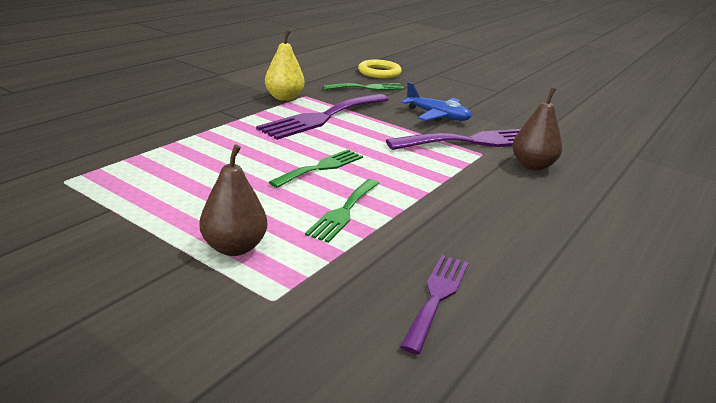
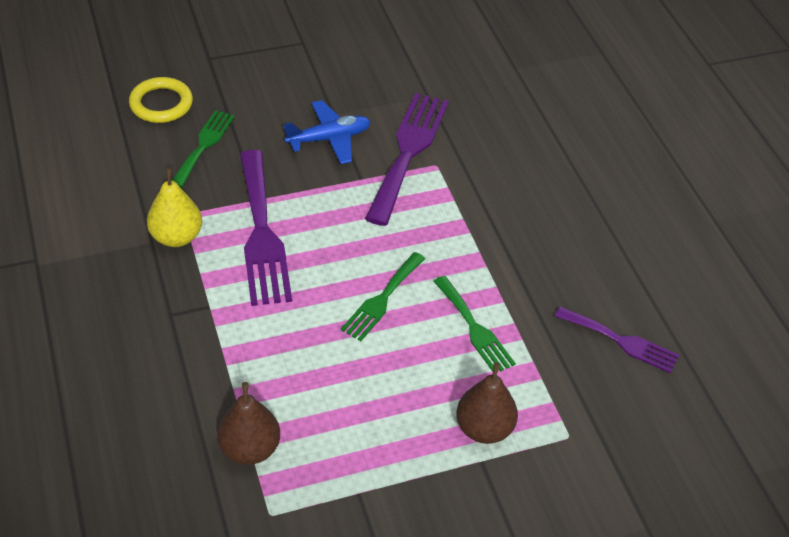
camera: 55 degrees left, 20 degrees up
green fork [269,149,363,188] -> green fork turned 135 degrees counterclockwise [341,252,425,341]
purple fork [400,255,469,354] -> purple fork turned 150 degrees clockwise [555,306,679,373]
brown pear [512,87,562,171] -> brown pear moved to [217,382,280,465]

